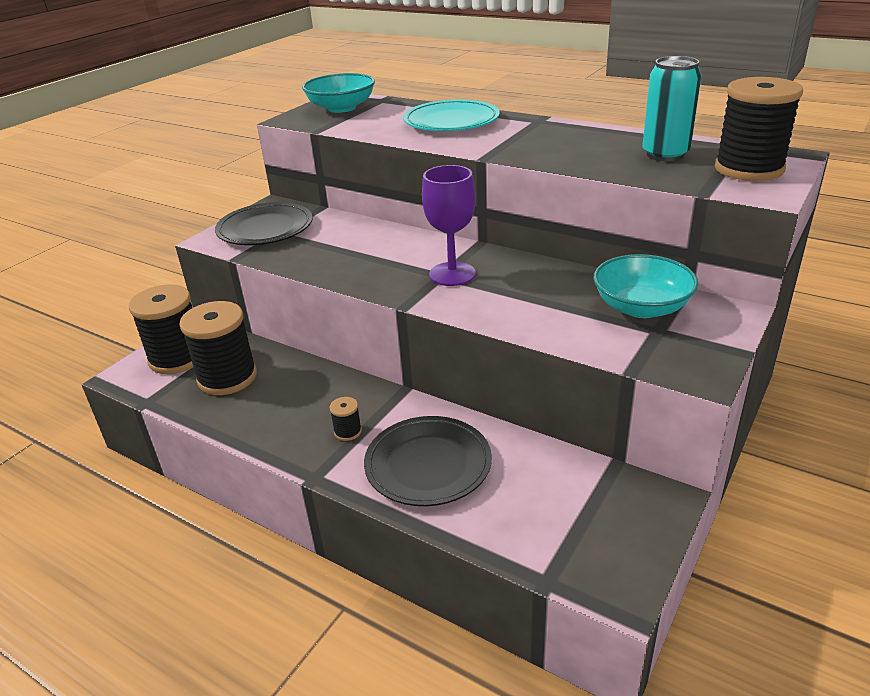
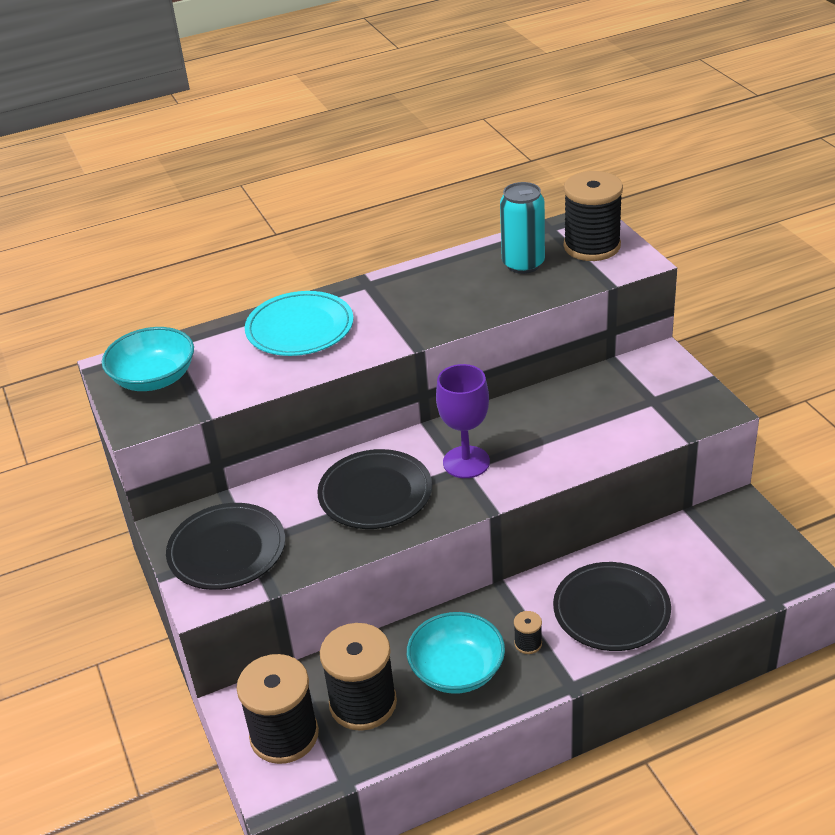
camera: 55 degrees left, 5 degrees up
turquoise bowl [593,254,698,318] -> turquoise bowl moved to [407,612,505,694]
none -> black plate [317,449,432,529]

